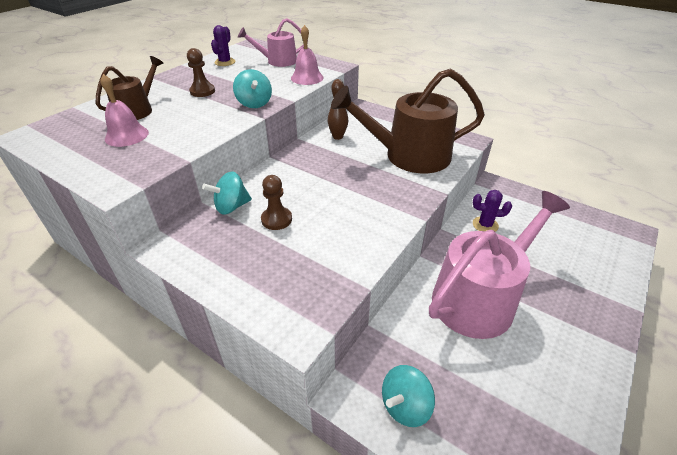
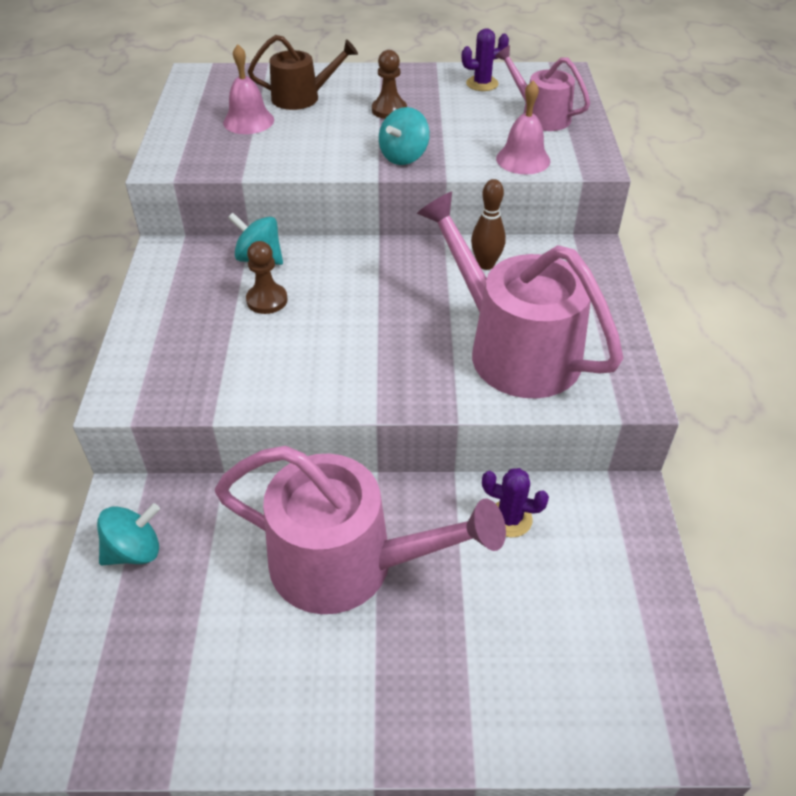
camera: 55 degrees right, 5 degrees up
brown watering can [331,68,485,173] -> pink watering can [417,191,623,398]
turquoise spinning top [382,365,435,427] -> turquoise spinning top turned 135 degrees clockwise [97,503,160,565]
purple cactus [473,190,512,232] -> purple cactus turned 45 degrees counterclockwise [482,468,549,537]

